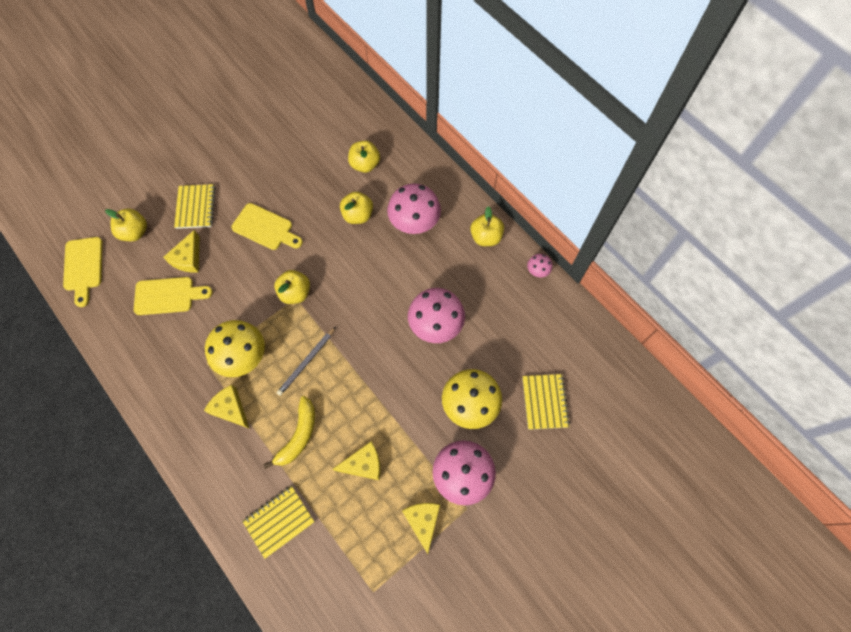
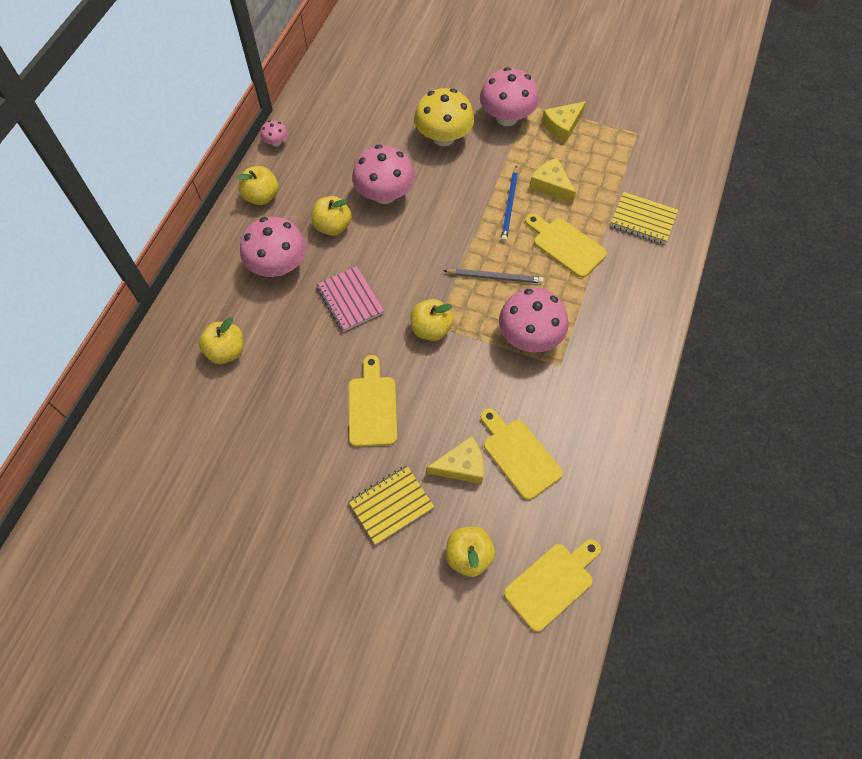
camera: 120 degrees left, 5 degrees down
yellow cheese [204,385,250,429] -> none
yellow mushroom [205,320,265,377] -> pink mushroom [499,288,569,352]
yellow banana [263,396,315,469] -> yellow cutting board [525,214,607,278]
yellow apple [340,191,373,224] -> yellow apple moved to [311,196,352,236]
yellow notebook [522,374,570,430] -> none
none -> pink notebook [316,266,384,332]
none -> blue pencil [501,165,518,242]

